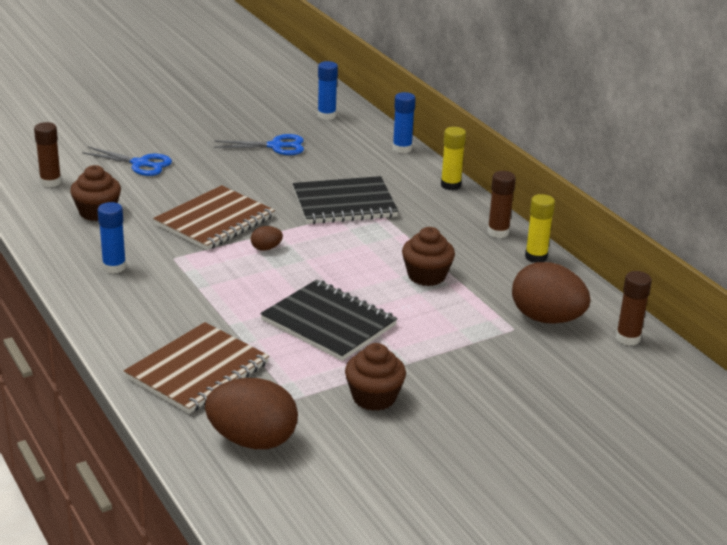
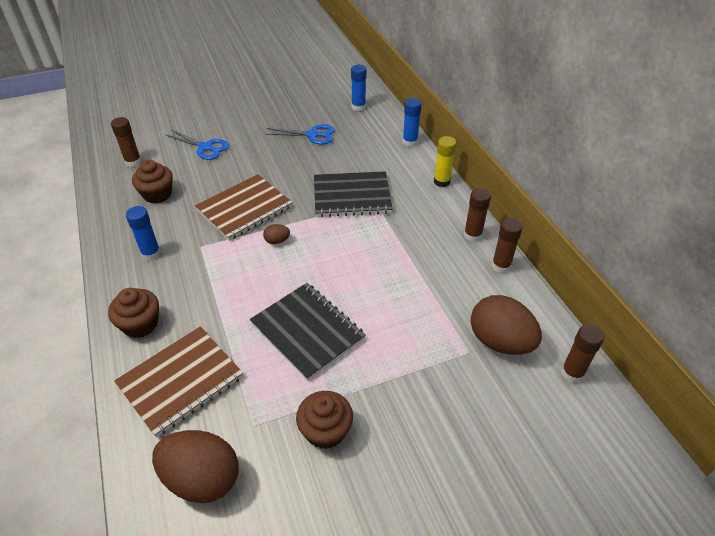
camera: 10 degrees right, 15 degrees up
brown cupcake [402,227,455,286] -> brown cupcake moved to [108,288,159,338]
yellow glue stick [525,194,555,263] -> brown glue stick [492,218,523,273]

